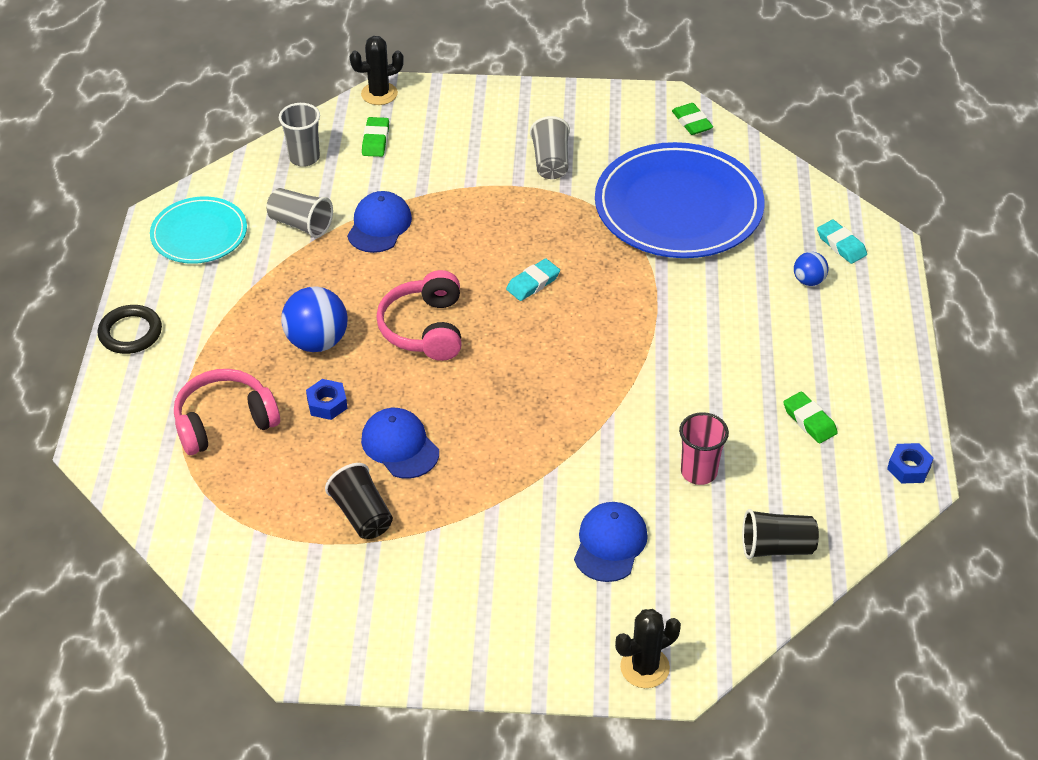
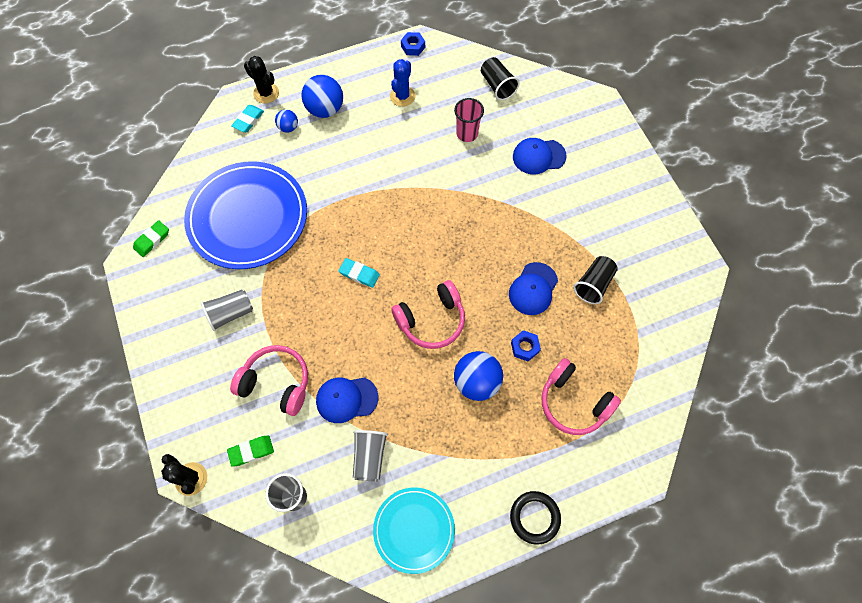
camera: 115 degrees left, 20 degrees up
black cactus [615,609,681,688] -> black cactus moved to [244,56,279,103]
green eraser [783,391,838,444] -> blue cactus [390,59,416,107]
none -> pink headphones [230,345,308,416]
none -> blue ball [301,75,343,118]

